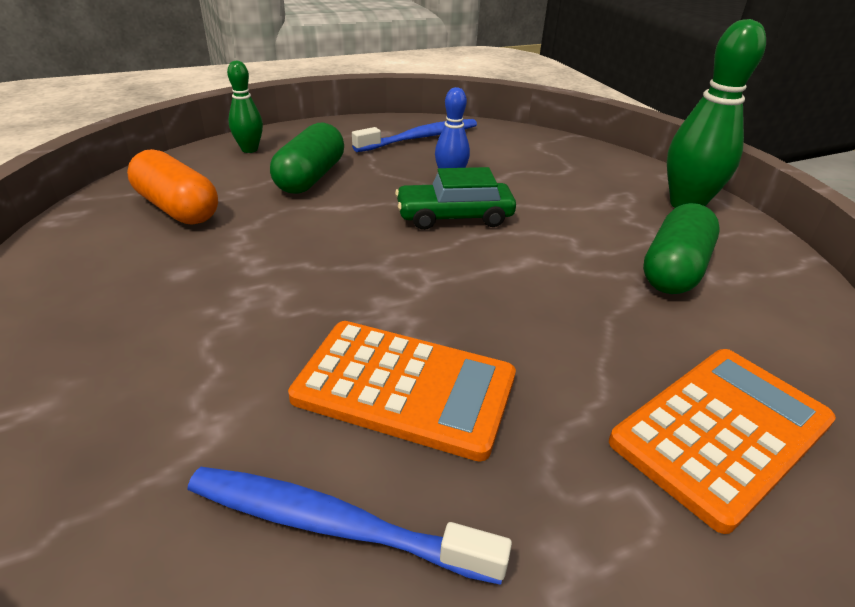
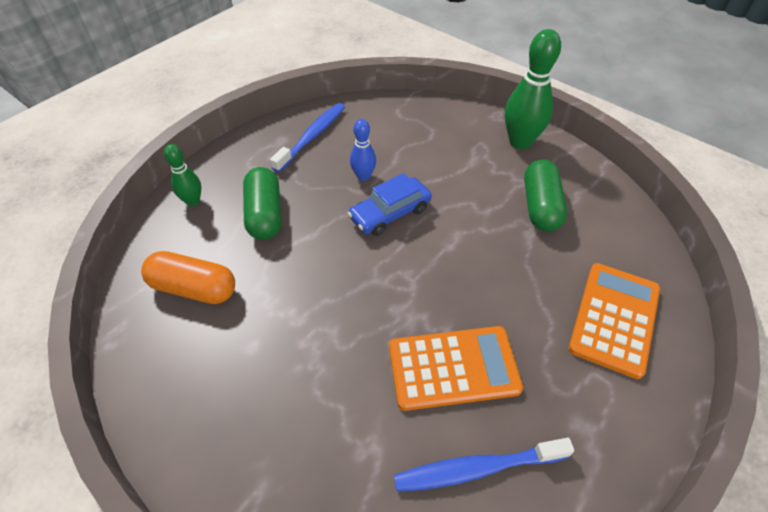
camera: 25 degrees left, 15 degrees up
green car [395,167,516,230] -> blue car [347,173,432,236]

